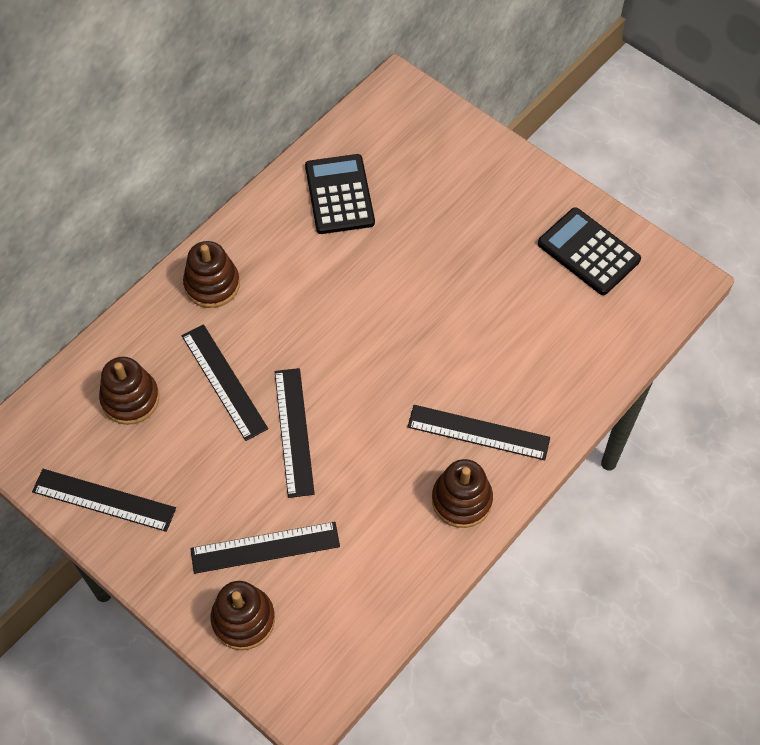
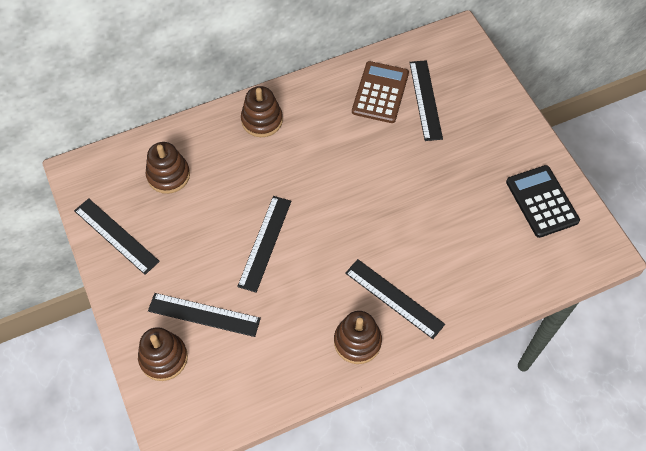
camera: 25 degrees right, 0 degrees up
black ruler [182,324,268,441] -> black ruler moved to [409,60,443,141]
black calculator [305,154,375,234] -> brown calculator [352,61,409,123]

